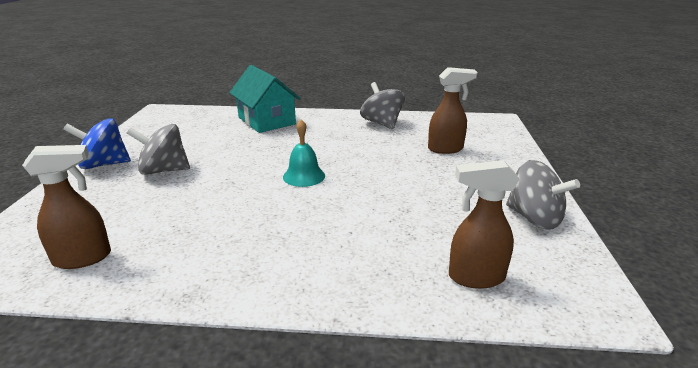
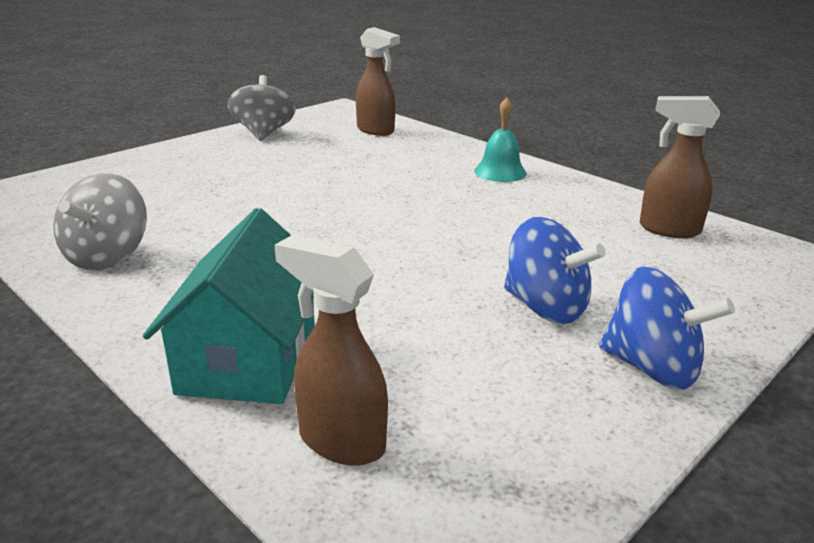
camera: 140 degrees left, 0 degrees up
grey spinning top [127,124,190,175] -> blue spinning top [504,217,606,324]
turquoise bell [283,119,325,187] -> turquoise bell moved to [474,97,527,182]
brown spray bottle [428,67,477,154] -> brown spray bottle moved to [275,235,388,466]

